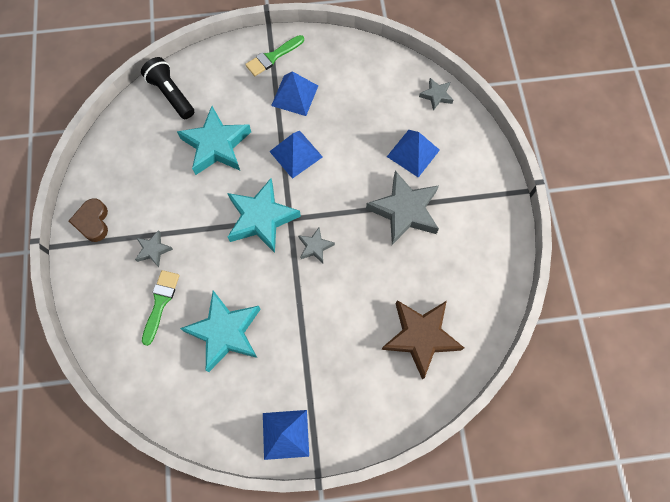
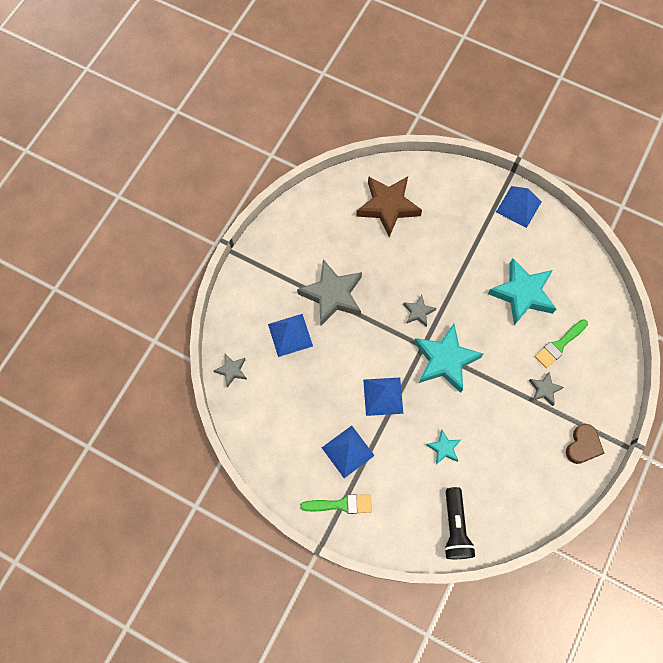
camera: 145 degrees left, 0 degrees up
turquoise star [177,106,251,175] -> turquoise star [426,430,461,464], size x0.49

